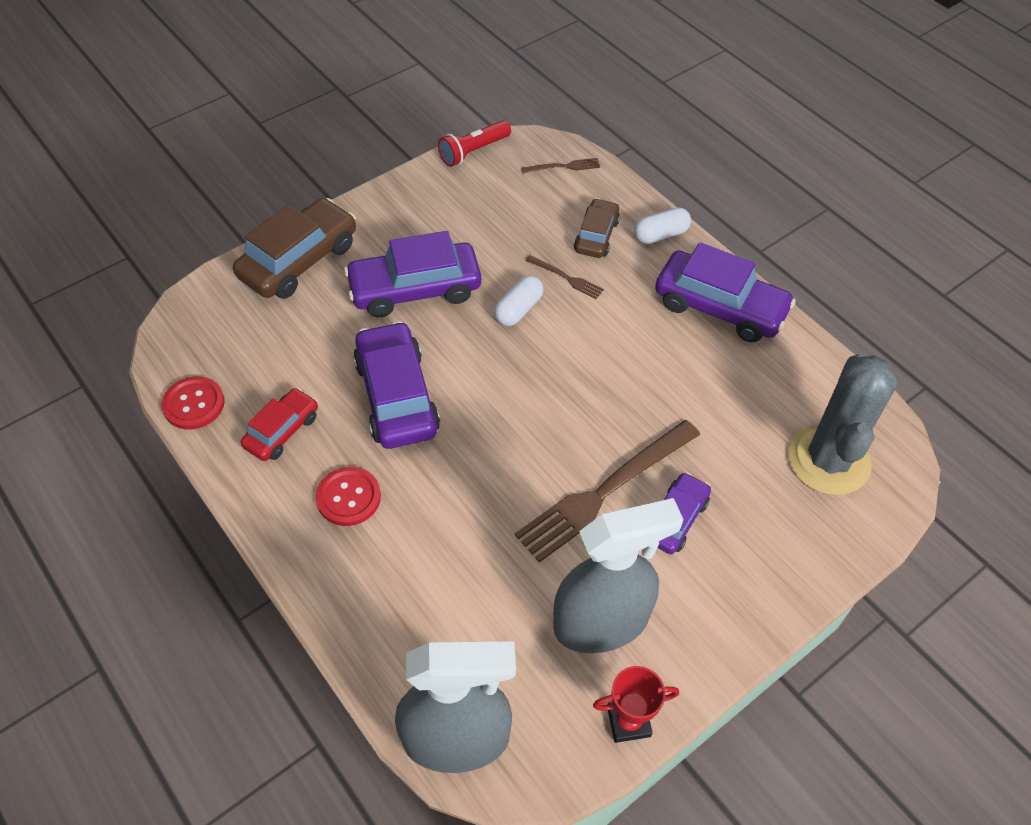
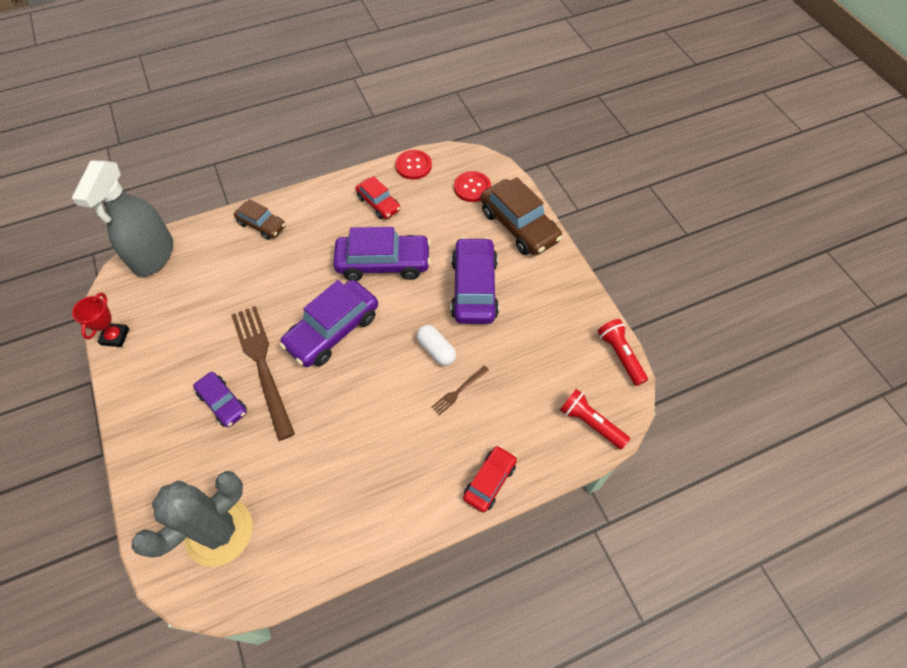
camera: 105 degrees right, 5 degrees up
red button [316,467,381,526] -> red button moved to [454,171,491,202]
brown fork [521,158,600,173] -> red flashlight [560,389,630,449]
grey spray bottle [553,498,684,653] -> none
brown car [574,198,620,258] -> brown car moved to [234,199,286,240]
white capsule [634,207,691,244] -> red car [463,445,517,513]
purple car [655,242,796,342] -> purple car moved to [279,280,378,367]
grey cactus [788,353,898,495] -> grey cactus turned 75 degrees counterclockwise [132,471,253,567]

